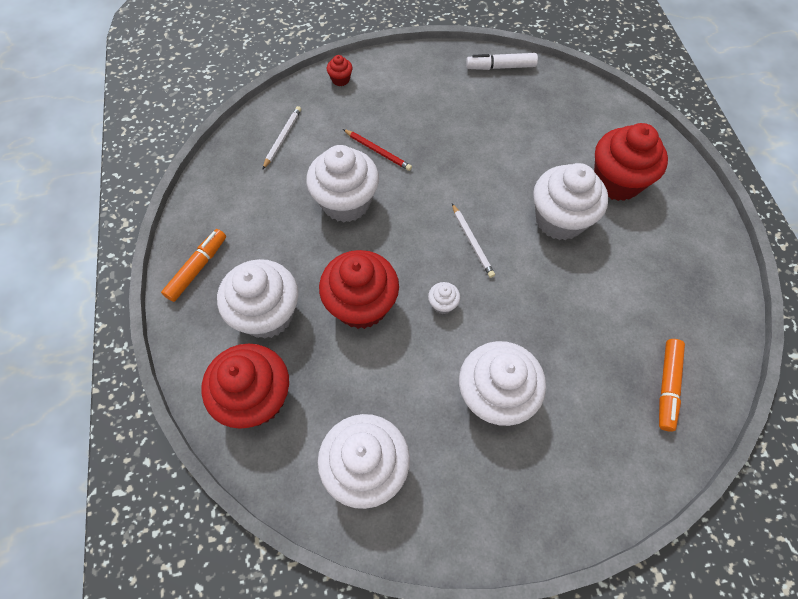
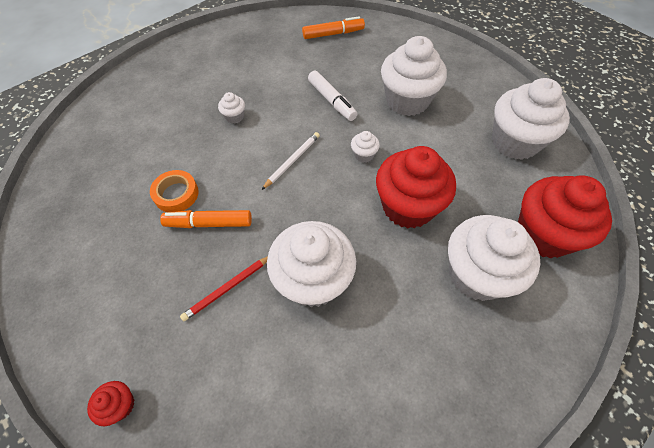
camera: 120 degrees left, 5 degrees down
orange marker [161,229,226,302] -> orange marker moved to [160,210,252,228]
white pencil [263,106,301,169] -> none
red pencil [343,129,412,171] -> red pencil turned 135 degrees counterclockwise [180,256,268,321]
white marker [466,53,538,70] -> white marker moved to [308,71,357,121]
white cupcake [533,163,608,240] -> white cupcake [218,92,245,124], size x0.42
red cupcake [594,123,668,201] -> none
none -> orange tape [150,170,199,212]

